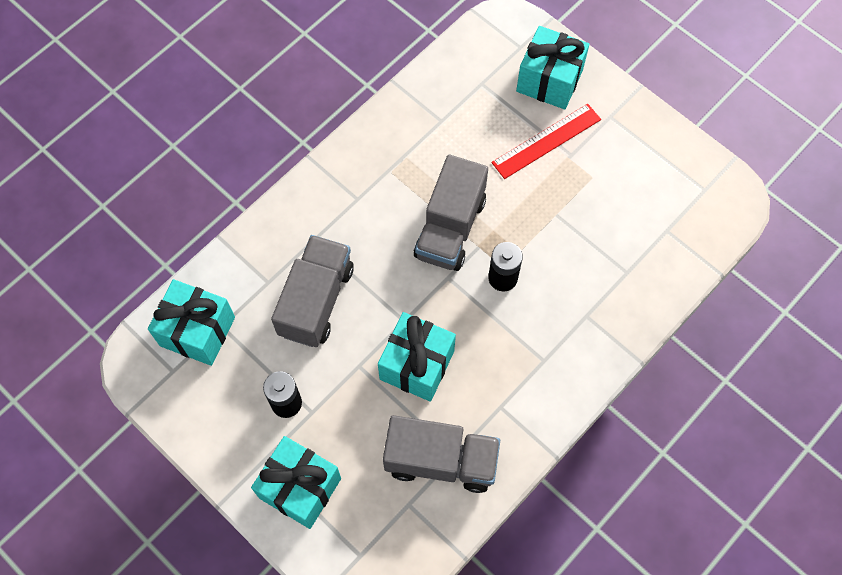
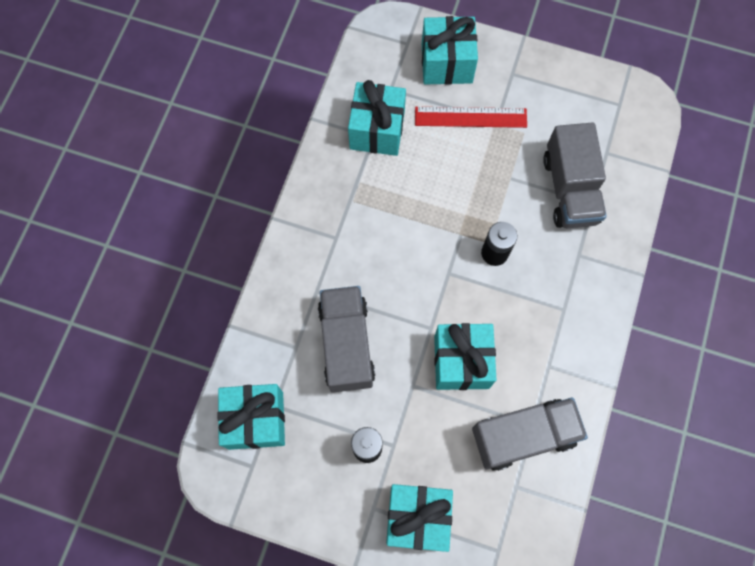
camera: 25 degrees left, 5 degrees up
grey truck [414,155,488,271] -> grey truck moved to [543,122,606,228]
red ruler [491,104,601,179] -> red ruler turned 60 degrees clockwise [415,107,527,128]
none -> turquoise gift [348,80,406,156]

